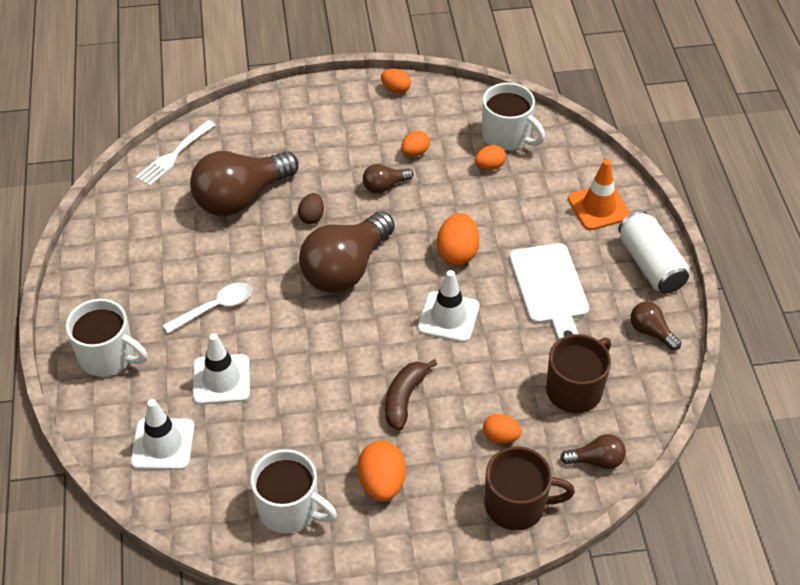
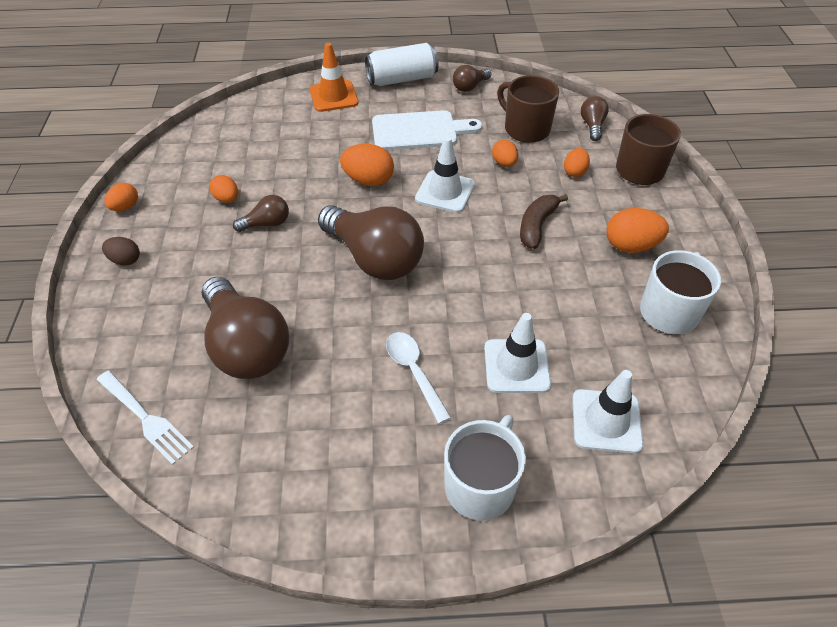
camera: 85 degrees left, 0 degrees up
brown egg [298,193,324,224] -> brown egg moved to [102,237,140,266]
brown light bulb [363,164,414,194] -> brown light bulb turned 90 degrees counterclockwise [233,195,289,232]
brown banana [385,359,437,430] -> brown banana turned 90 degrees clockwise [520,194,568,249]
orange egg [475,145,506,170] -> orange egg moved to [492,140,518,167]
white mug [482,83,545,151] -> none

